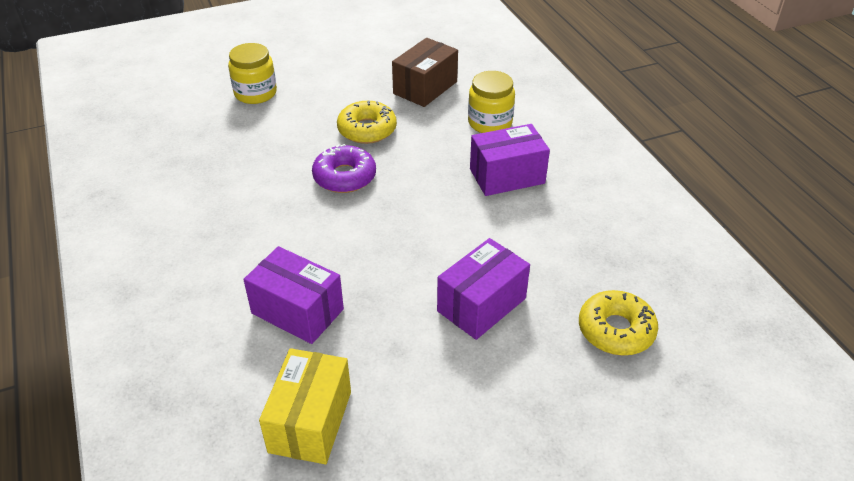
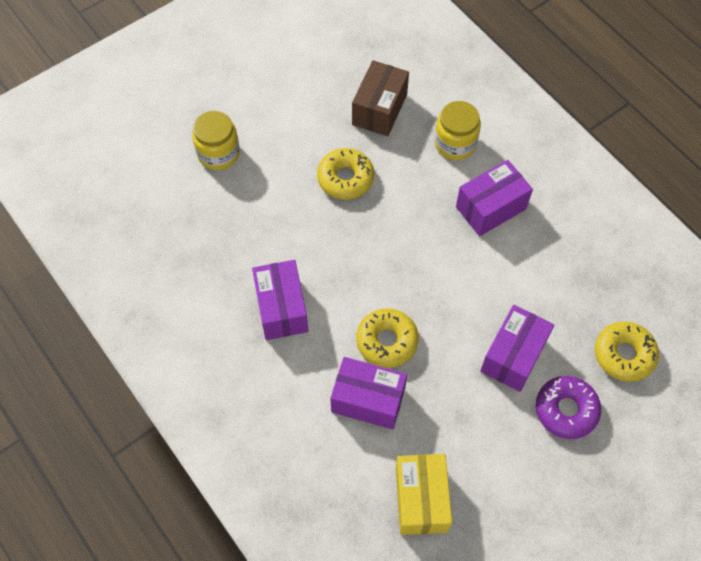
camera: 15 degrees left, 20 degrees up
purple donut [312,144,376,193] -> purple donut moved to [536,376,601,439]
none -> purple box [252,260,308,340]
none -> yellow donut [356,308,419,368]

